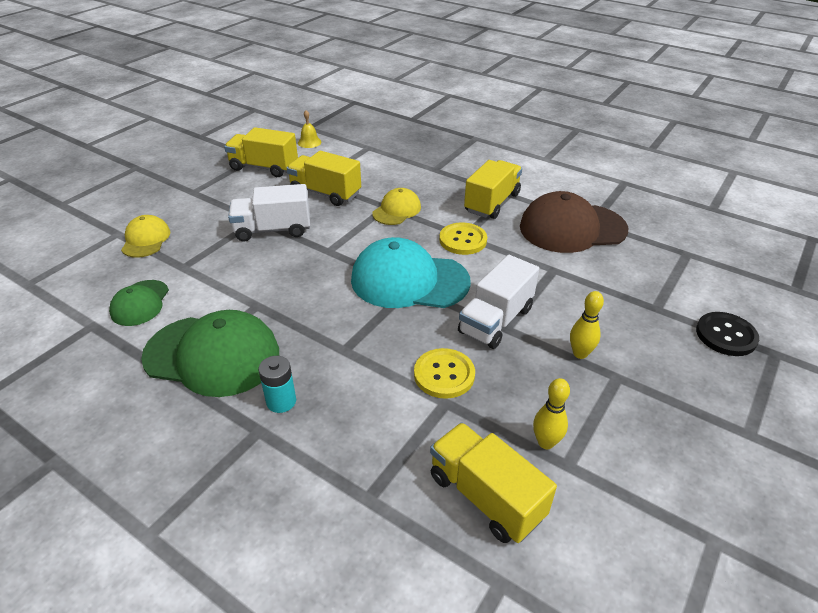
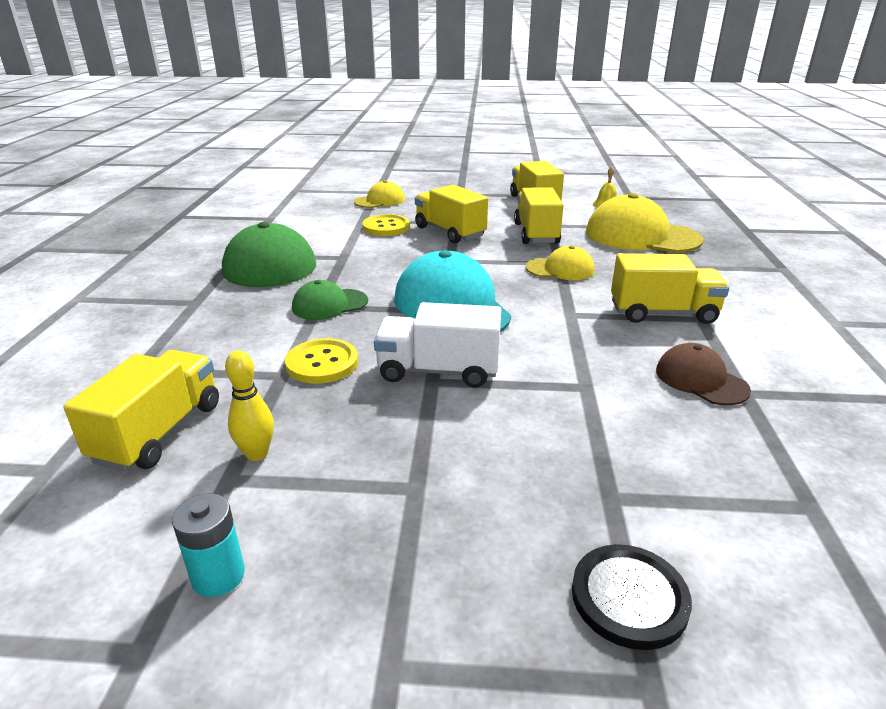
camera: 60 degrees right, 10 degrees down
green cap [109,280,169,326] -> green cap moved to [292,280,368,320]
white truck [228,184,310,242] -> yellow truck [415,185,488,244]
turquoise battery [258,356,296,413] -> turquoise battery moved to [172,493,245,597]
yellow button [439,223,487,255] -> yellow button moved to [362,214,410,236]
brown cap [520,191,628,253] -> brown cap [656,343,751,405], size x0.54
yellow bowling pin [570,291,604,359] -> none
none -> yellow cap [586,193,703,253]

